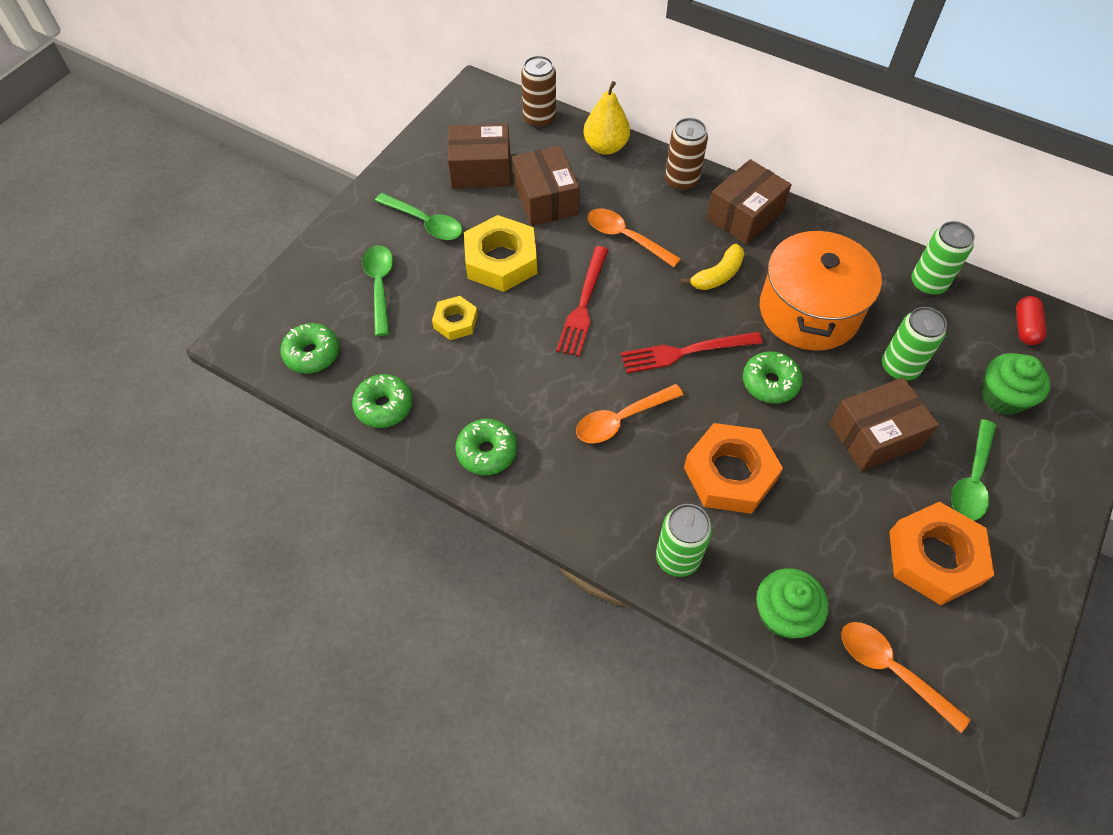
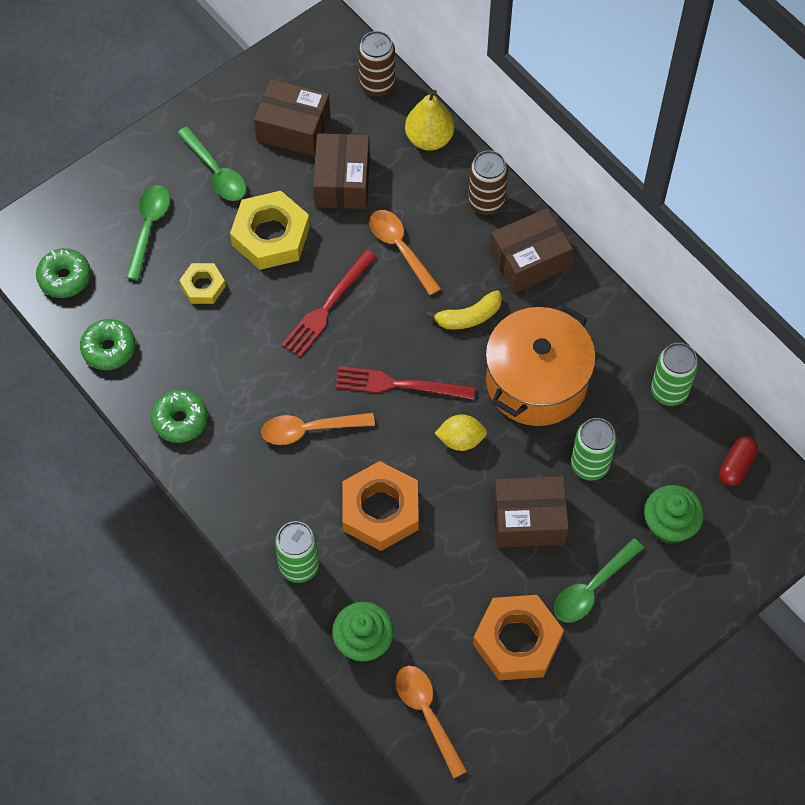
camera: 20 degrees right, 5 degrees up
green donut [743,351,803,404] -> yellow lemon [434,414,487,451]

